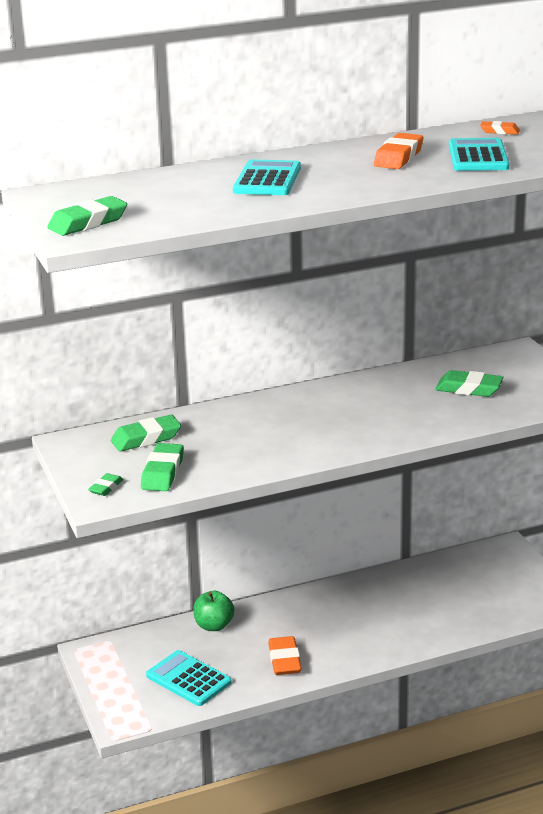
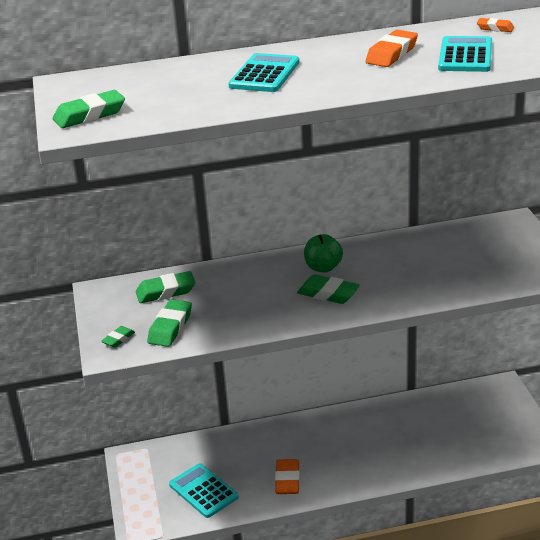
camera: 10 degrees right, 5 degrees up
green apple [193,591,235,631] -> green apple moved to [304,234,343,272]
green eraser [435,370,503,397] -> green eraser moved to [297,274,360,304]

